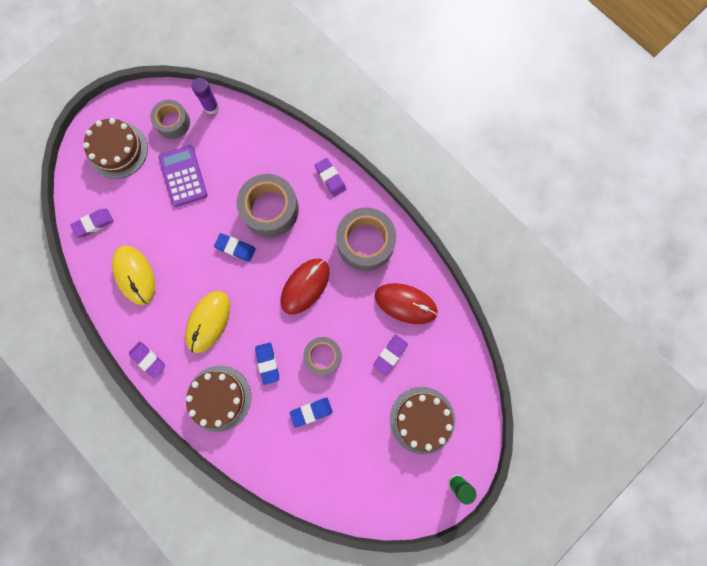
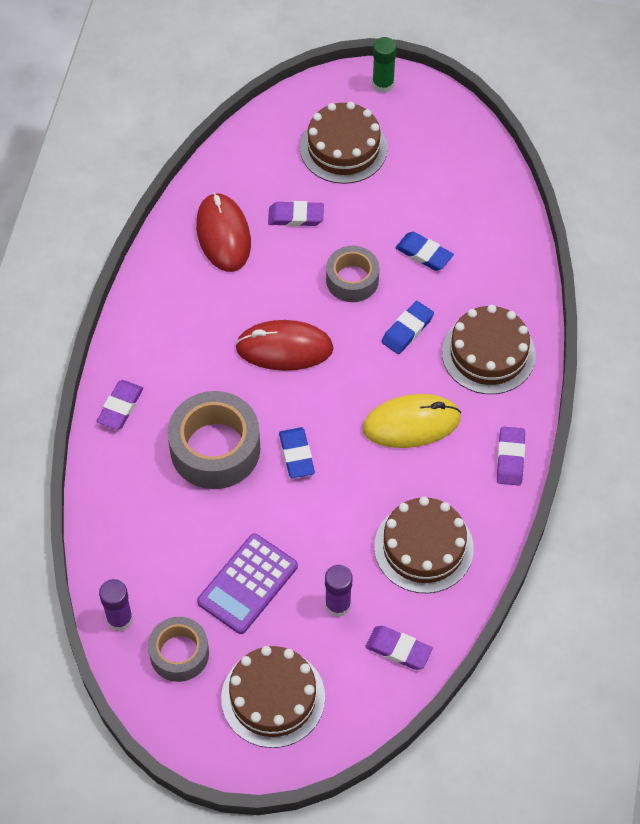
camera: 125 degrees left, 20 degrees down
yellow mouse [112,246,155,305] -> brown cake [374,497,474,593]
grey tape [336,207,396,271] -> none
none -> purple glue stick [325,565,352,617]

